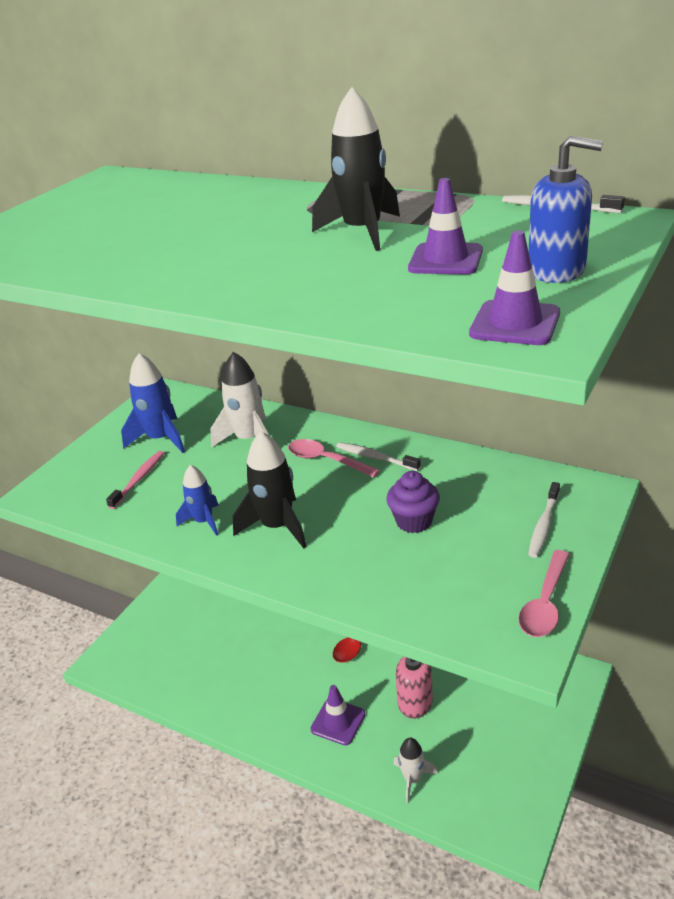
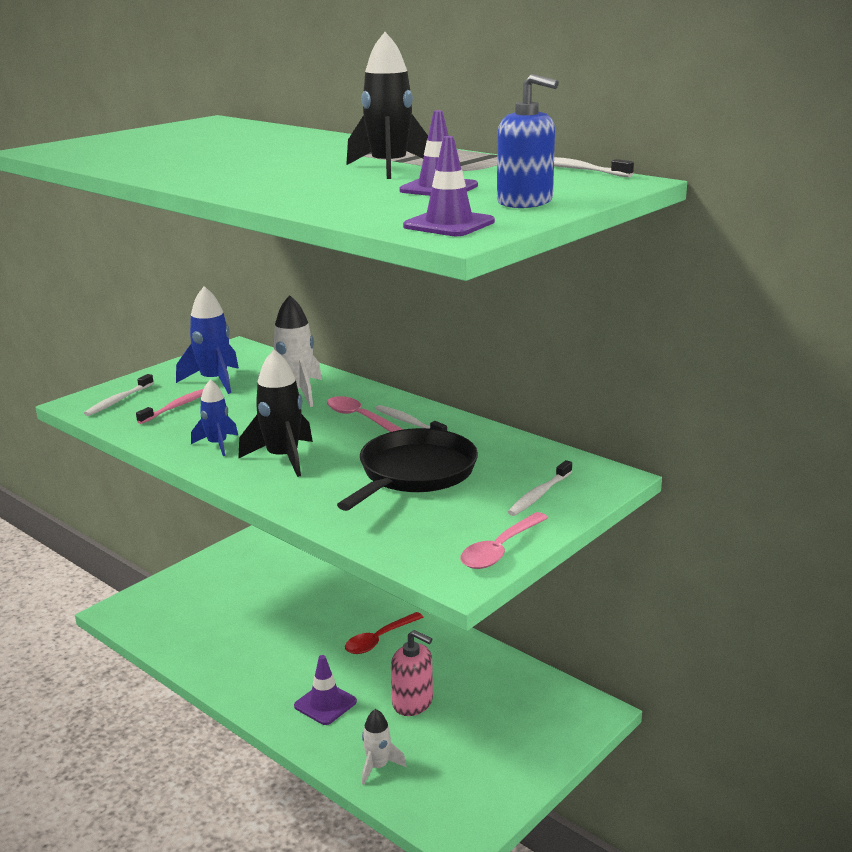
camera: 10 degrees right, 10 degrees down
purple cupcake [386,471,440,533] -> black pan [337,428,478,511]
none -> white toothbrush [84,374,154,416]

